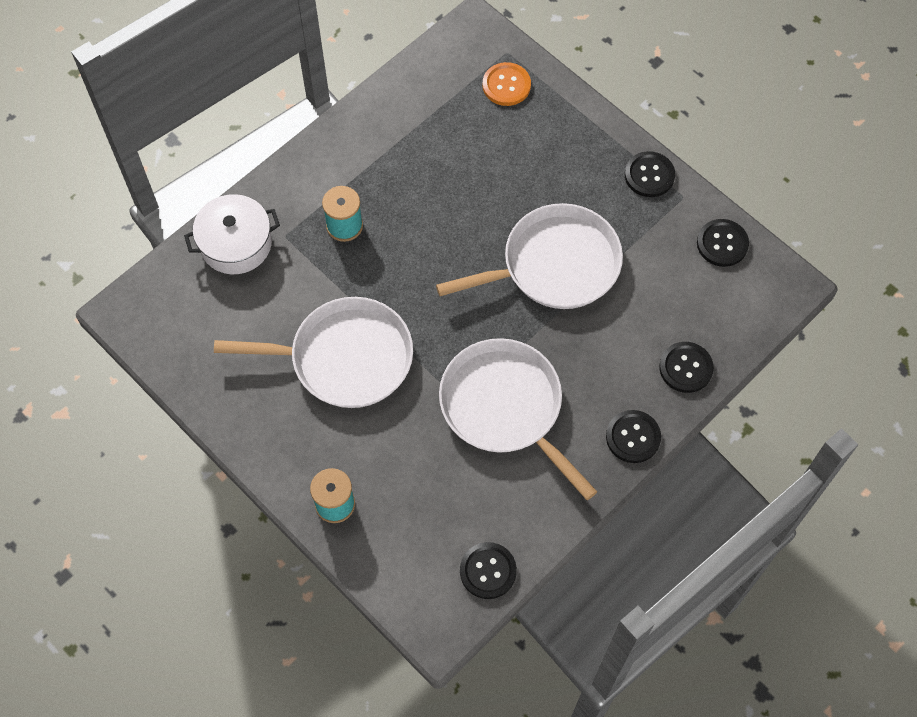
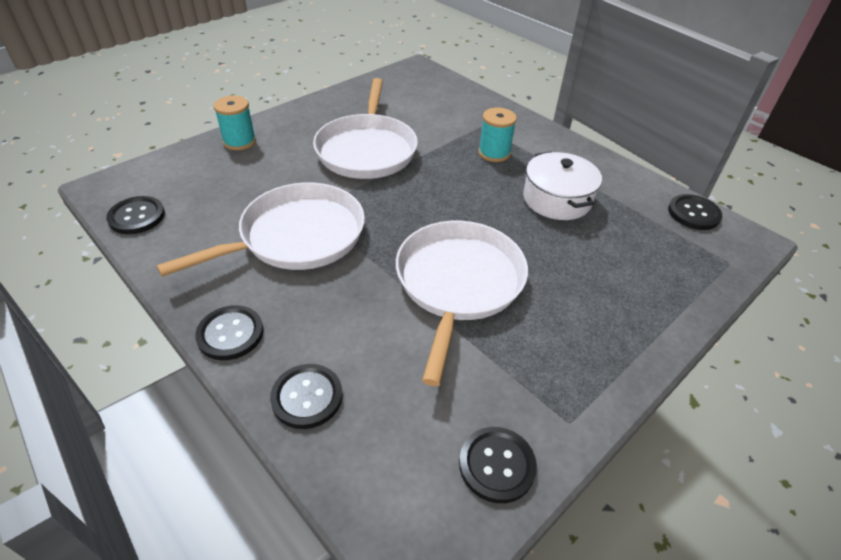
camera: 90 degrees right, 20 degrees down
white pot [184,194,280,274] -> white pot moved to [523,151,602,220]
white pan [436,203,623,309] -> white pan turned 150 degrees counterclockwise [396,221,528,386]
orange button [482,62,531,106] -> none
black button [625,151,675,197] -> black button moved to [668,194,722,230]

